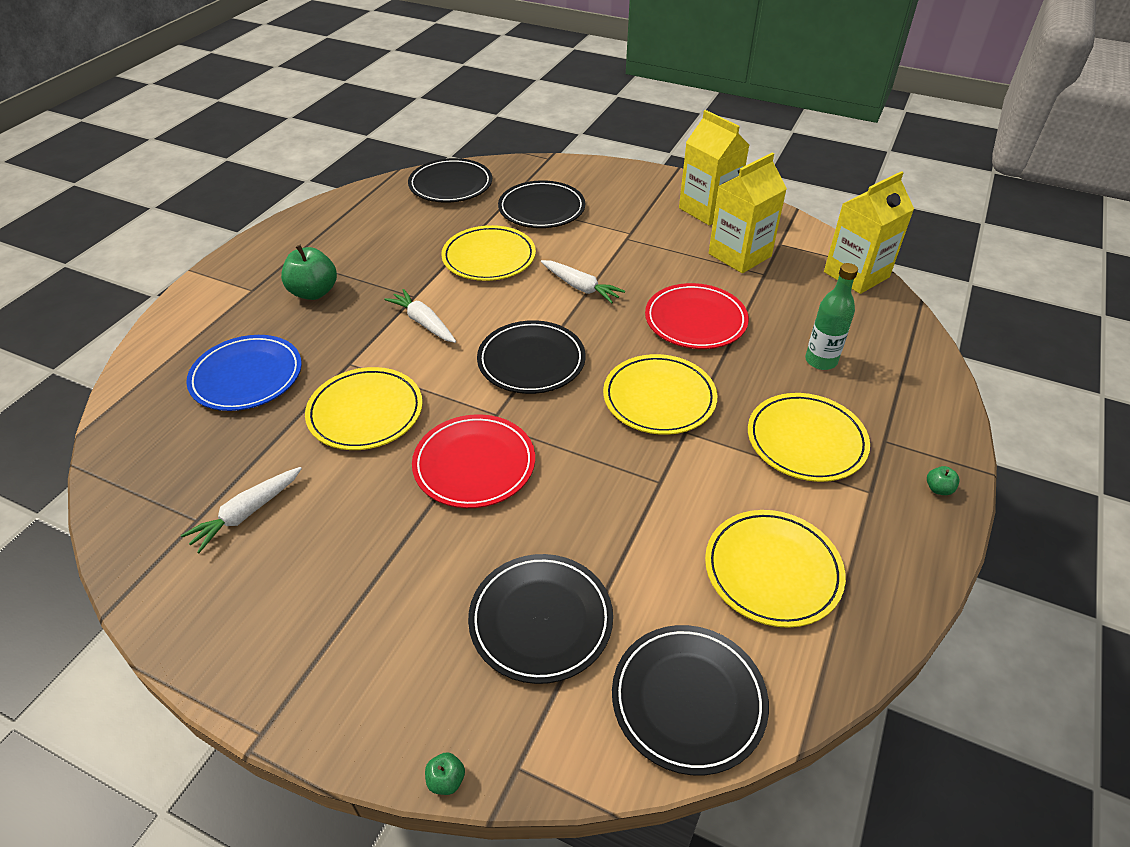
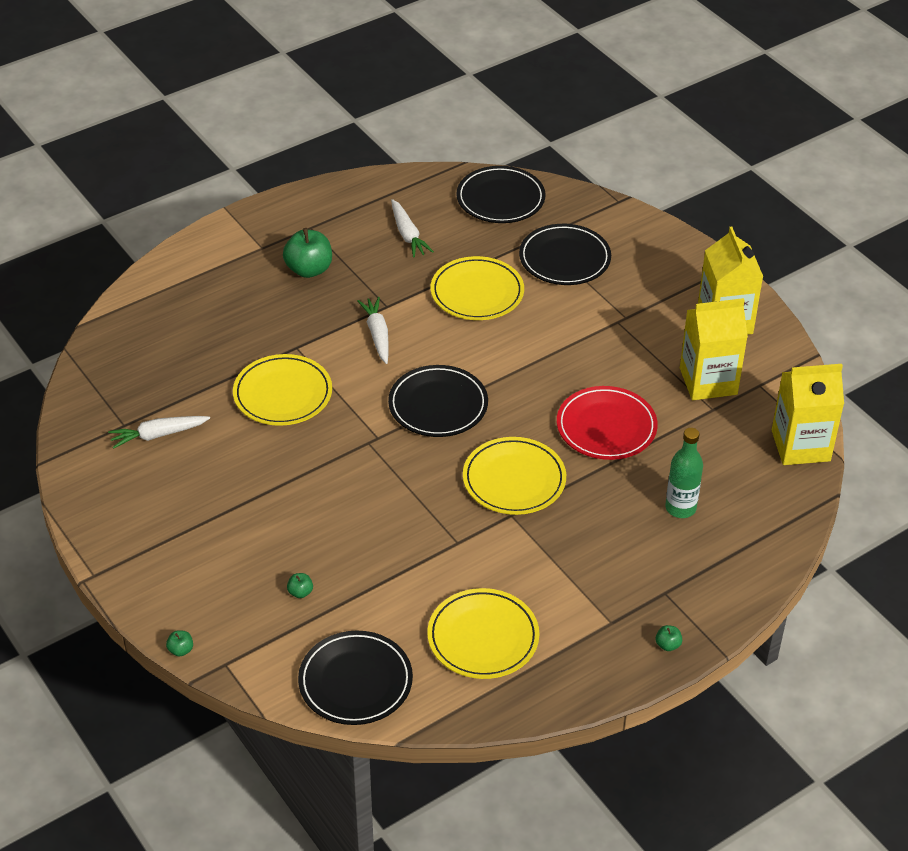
camera: 30 degrees right, 0 degrees up
blue plate [186,335,302,411] -> none
red plate [412,414,535,508] -> none
black plate [468,554,613,684] -> green apple [287,573,313,598]
white carrot [541,260,625,304] -> white carrot moved to [391,199,434,258]
yellow plate [748,393,870,482] -> none

